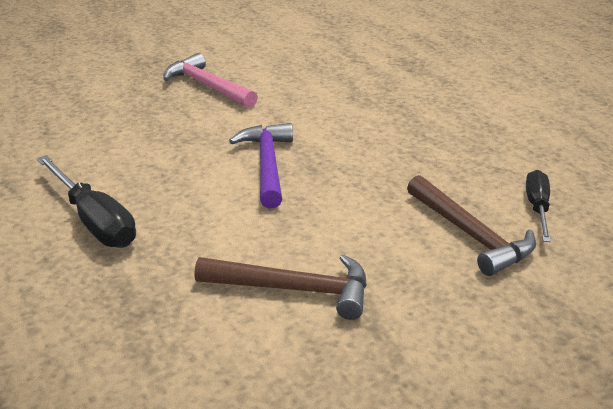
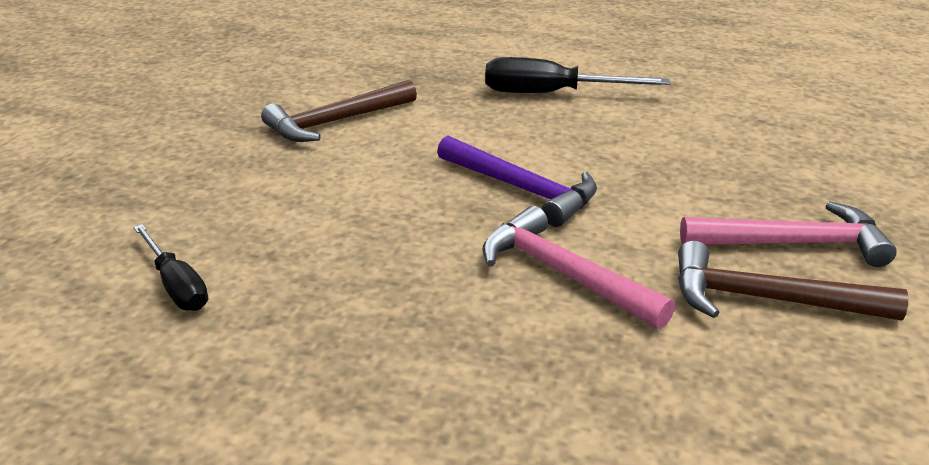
camera: 135 degrees right, 0 degrees up
brown hammer [407,175,536,276] -> brown hammer moved to [678,241,908,321]
none -> pink hammer [482,206,675,329]

